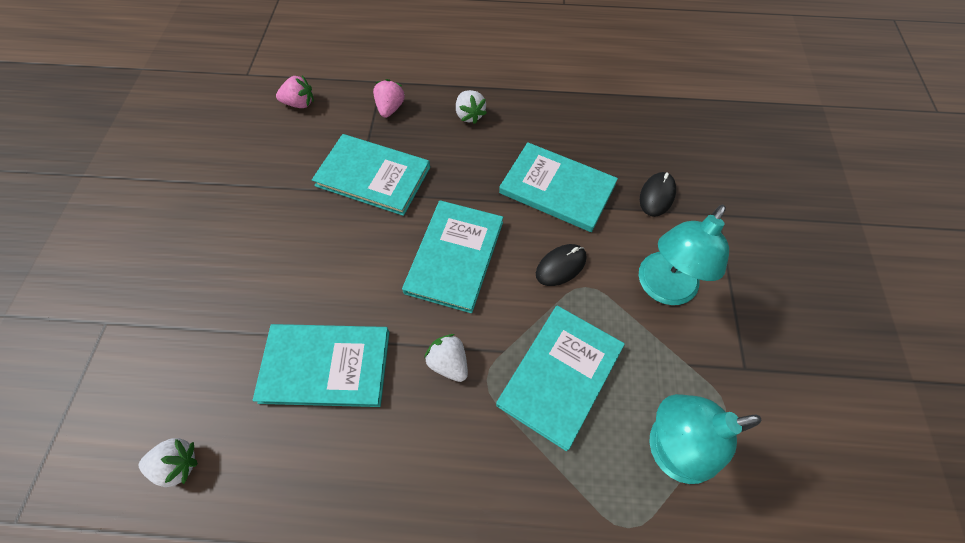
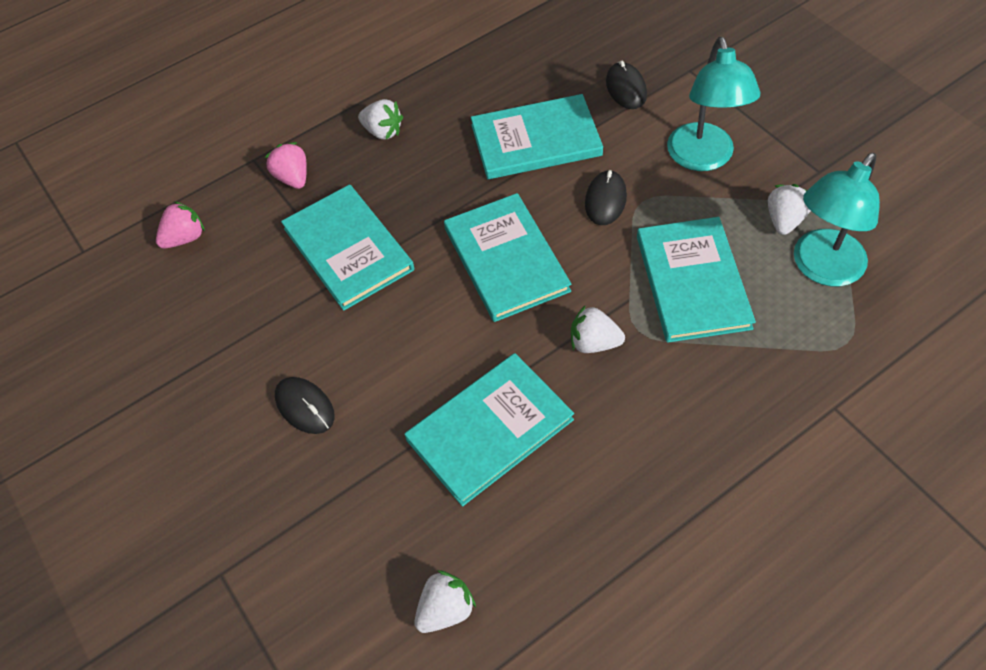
camera: 35 degrees left, 5 degrees down
turquoise book [312,134,430,216] -> turquoise book turned 75 degrees clockwise [281,185,414,311]
none -> black mouse [275,377,335,434]
none -> white strawberry [768,184,811,235]

